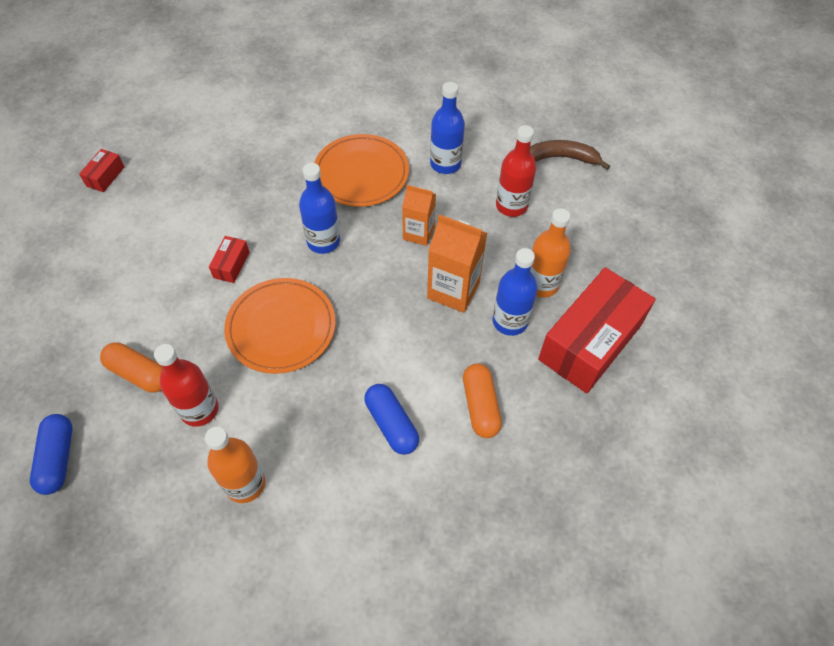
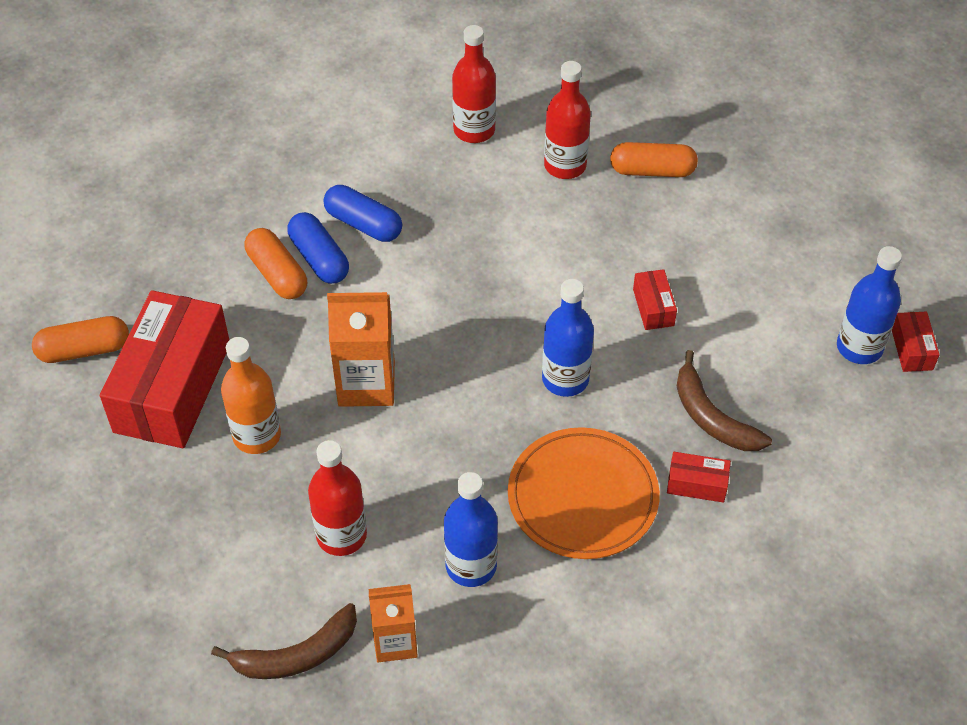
camera: 155 degrees right, 5 degrees down
blue capsule [30,414,72,495] -> blue capsule moved to [287,212,349,284]
orange bottle [205,426,265,503] -> red bottle [452,25,496,143]
orange plate [224,278,336,374] -> none
orange carton [402,185,436,246] -> orange carton moved to [369,584,418,662]
blue bottle [493,248,538,336] -> blue bottle moved to [837,246,902,364]
none -> orange capsule [32,316,129,363]
none -> red box [667,452,731,503]
none -> brown banana [677,350,772,451]

